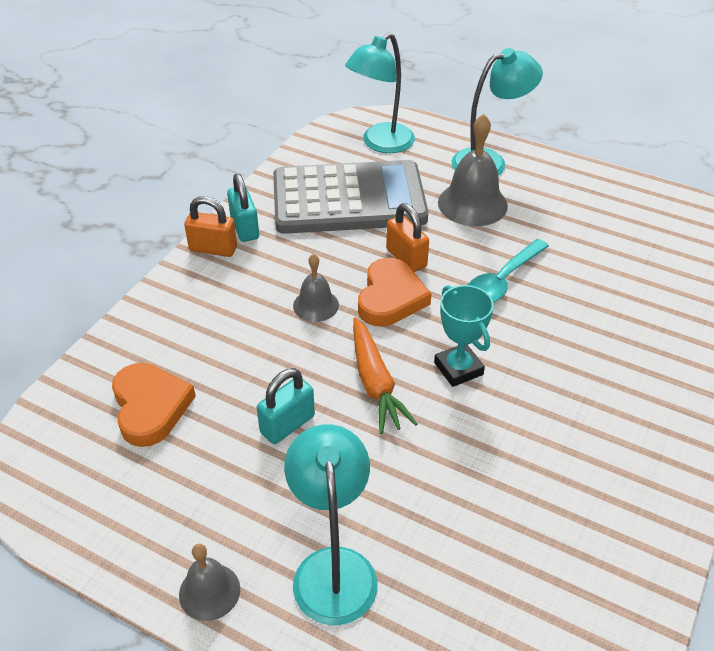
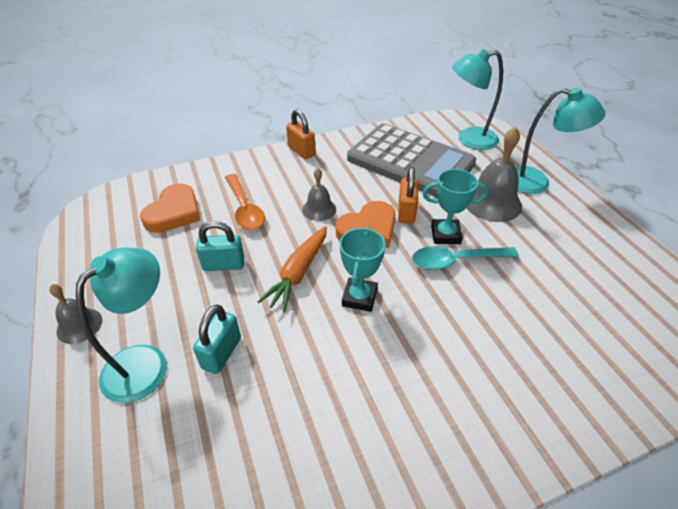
camera: 40 degrees right, 0 degrees up
turquoise padlock [227,173,259,242] -> turquoise padlock moved to [193,304,241,374]
none -> orange spoon [225,174,265,230]
none -> turquoise trophy [422,169,488,244]

